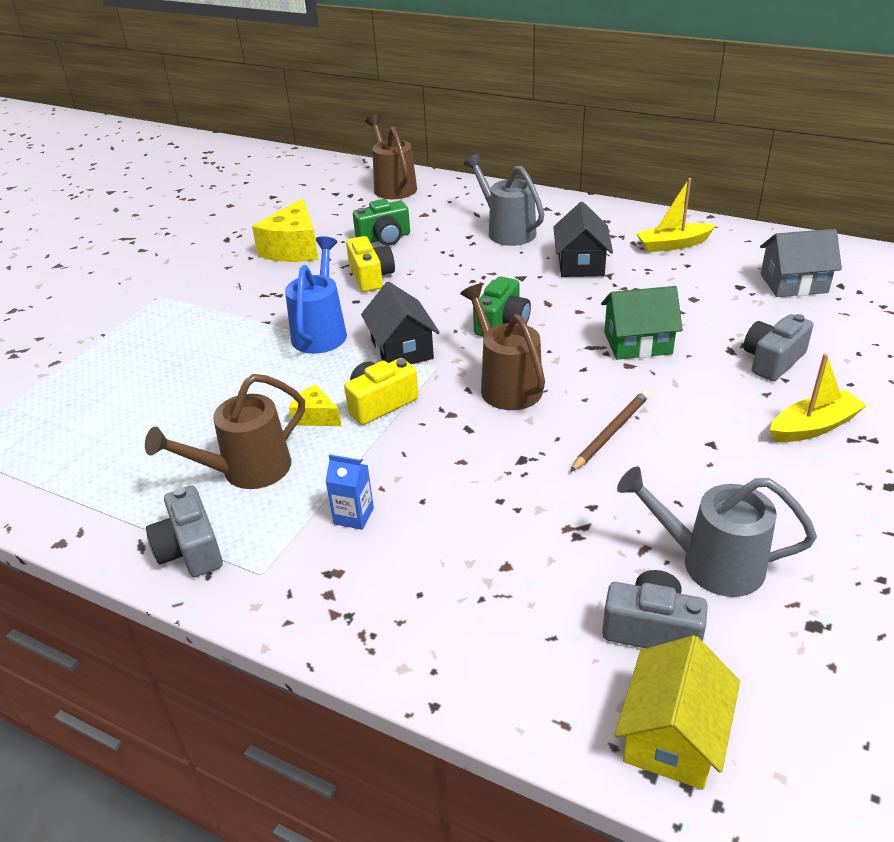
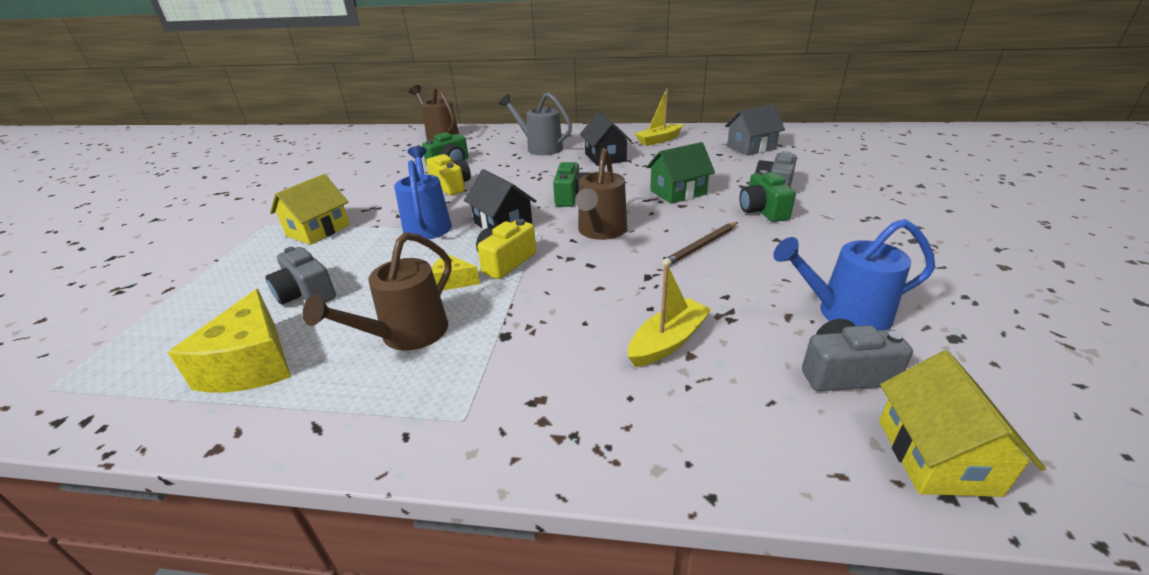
camera: 20 degrees left, 5 degrees down
grey camera [146,486,223,577] -> grey camera moved to [265,247,336,304]
yellow cheese [252,198,318,262] -> yellow cheese moved to [168,289,291,393]
blue carton [325,454,374,530] -> none
brown watering can [460,284,545,410] -> brown watering can turned 120 degrees counterclockwise [575,148,627,240]
brown pencil [570,390,649,472] -> brown pencil turned 150 degrees counterclockwise [662,222,738,266]
grey watering can [617,466,817,597] -> blue watering can [773,219,935,330]
yellow boat [770,353,867,442] -> yellow boat moved to [628,264,712,367]
none -> yellow house [270,174,350,245]
none -> green camera [739,170,796,222]

